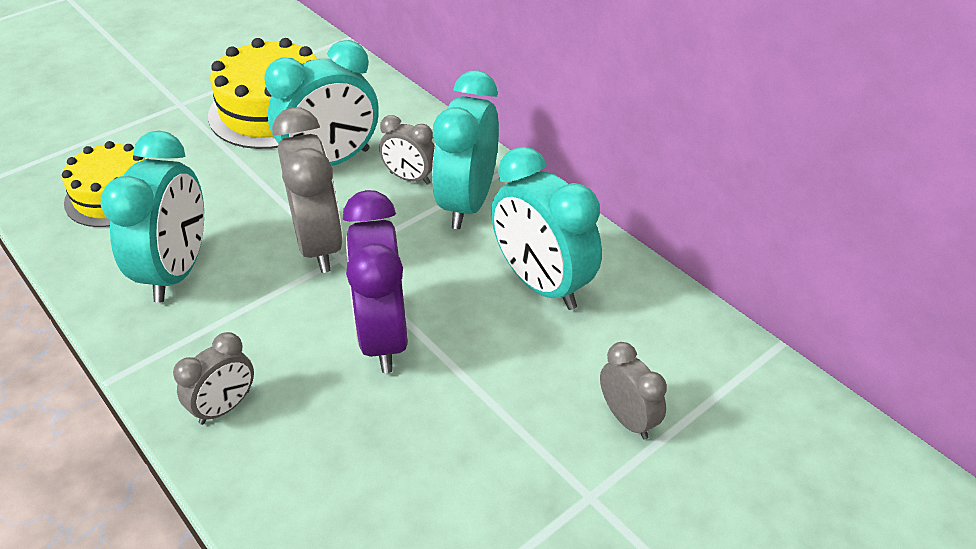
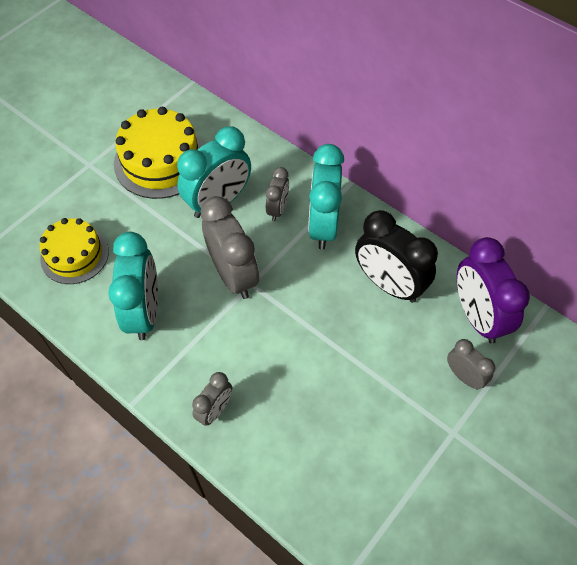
camera: 10 degrees left, 15 degrees up
purple clock [343,190,408,373] -> purple clock moved to [457,237,530,344]
grey clock [379,115,435,185] -> grey clock turned 90 degrees counterclockwise [266,167,289,221]
turquoise clock [491,147,602,310] -> black clock [355,210,438,303]

